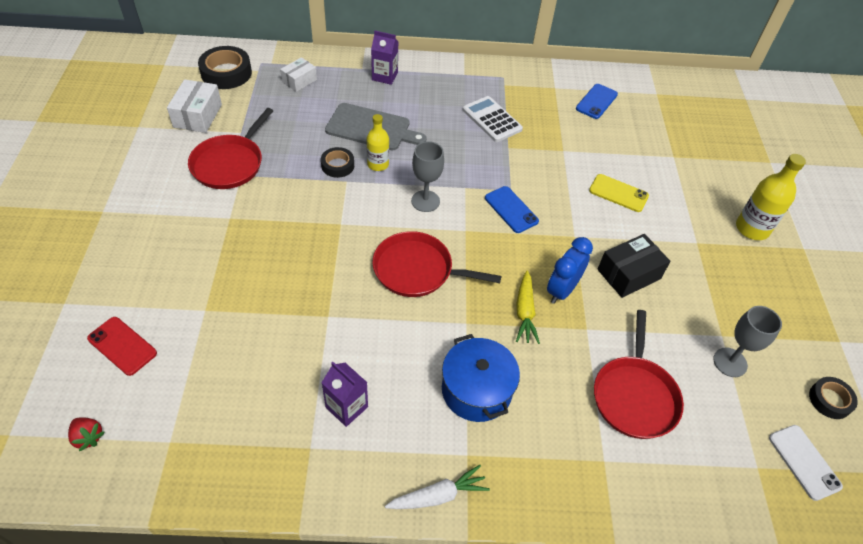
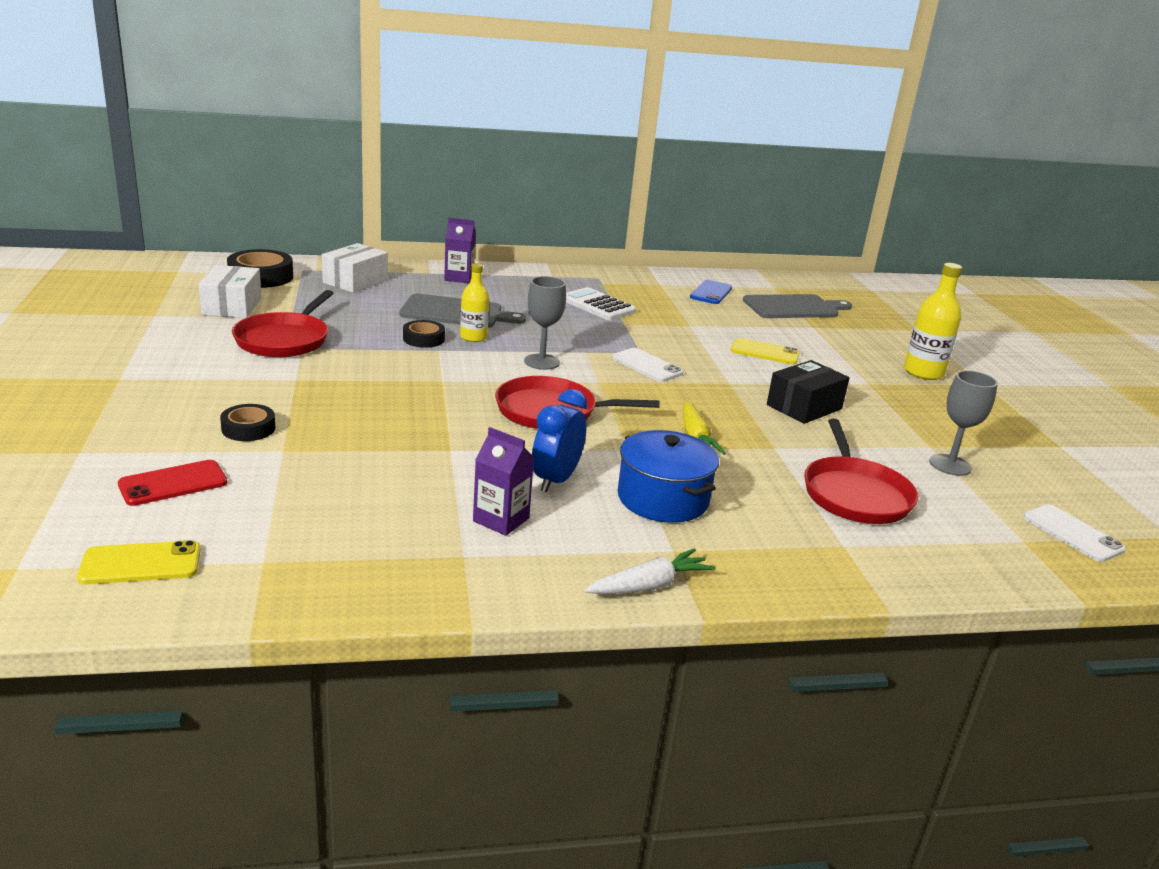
camera: 10 degrees left, 25 degrees down
red strawberry [68,417,105,451] -> yellow phone [77,540,201,584]
red phone [87,317,157,376] -> red phone turned 60 degrees counterclockwise [118,460,227,506]
white box [280,57,317,92] -> white box [322,243,388,293], size x1.51
blue phone [485,186,539,233] -> white phone [612,348,683,382]
blue clock [547,237,593,304] -> blue clock moved to [532,389,587,492]
black tape [809,377,858,419] -> black tape moved to [220,404,275,441]
none -> grey cutting board [743,294,852,318]

